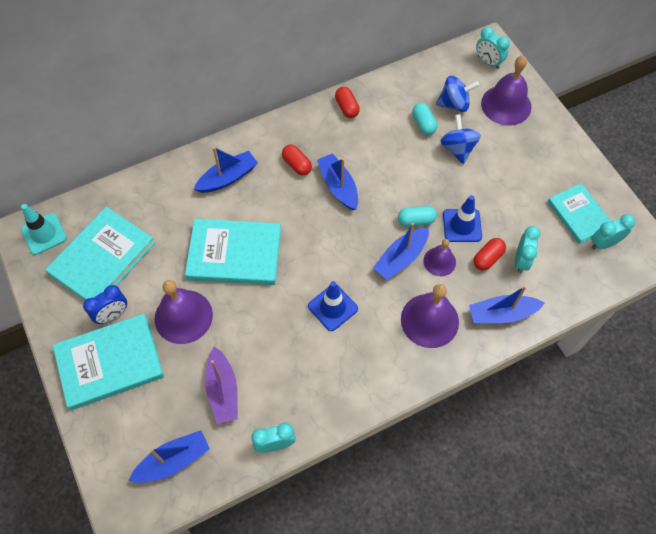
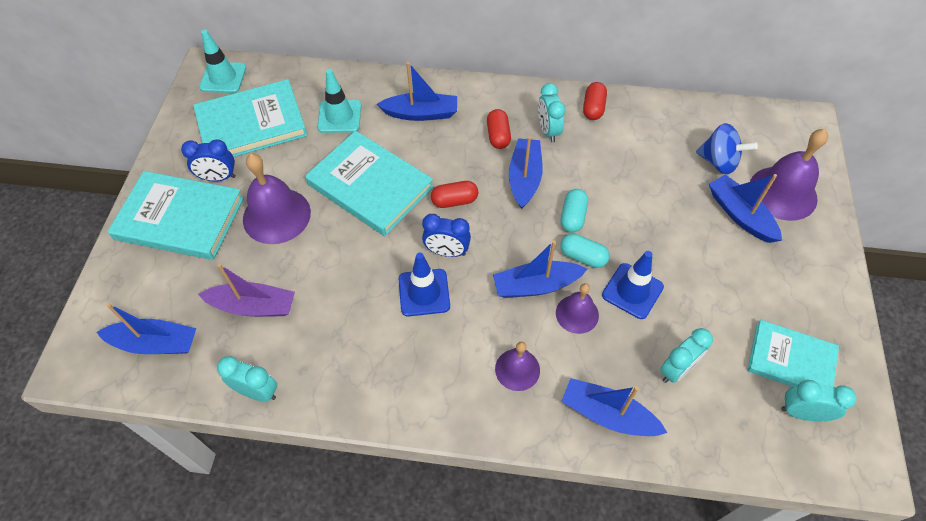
camera: 35 degrees right, 5 degrees down
purple boat [205,346,238,424] -> purple boat turned 105 degrees counterclockwise [198,264,295,317]
purple bell [401,284,459,348] -> purple bell [495,342,540,391], size x0.58
turquoise capsule [412,103,437,135] -> turquoise capsule moved to [561,189,588,233]
blue spinning top [440,114,481,164] -> none
red capsule [473,238,506,271] -> red capsule moved to [431,181,478,208]
turquoise clock [476,27,510,69] -> turquoise clock moved to [538,83,566,143]
turquoise book [548,183,611,244] -> turquoise book turned 75 degrees counterclockwise [747,320,839,387]
none -> turquoise traffic cone [317,69,361,133]
none -> blue clock [422,214,471,257]
none -> blue boat [709,174,782,243]

